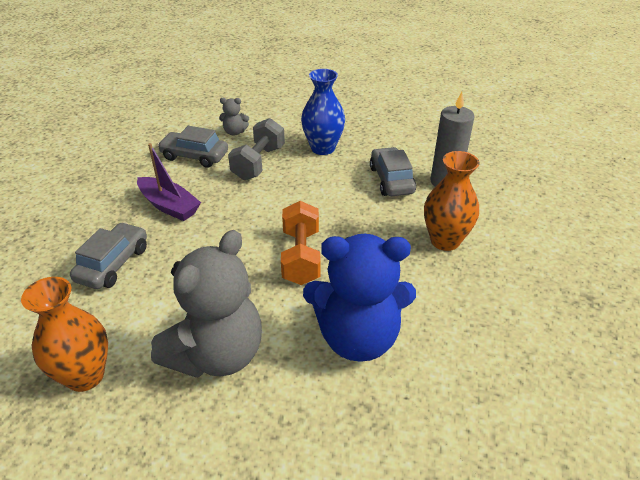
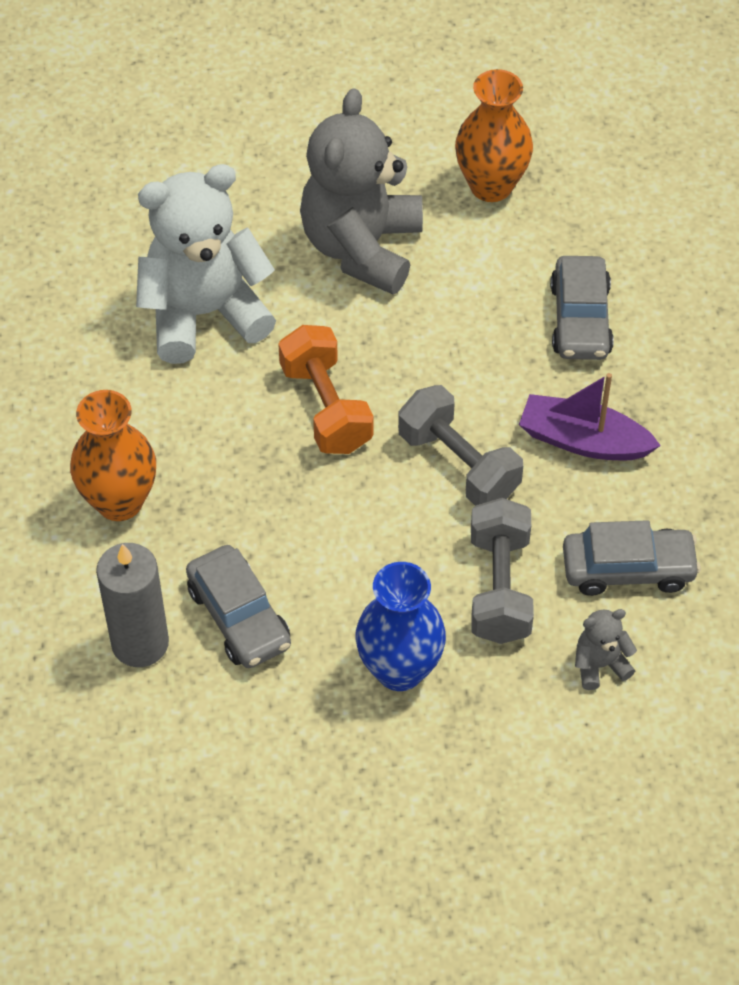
camera: 160 degrees right, 15 degrees up
blue teddy bear [303,234,416,362] -> white teddy bear [136,164,276,364]
none -> grey dumbbell [398,385,523,506]

